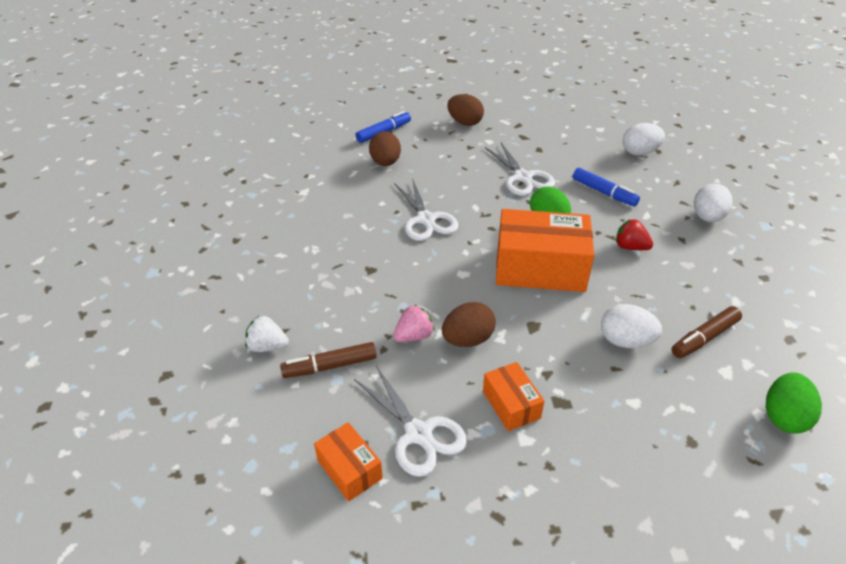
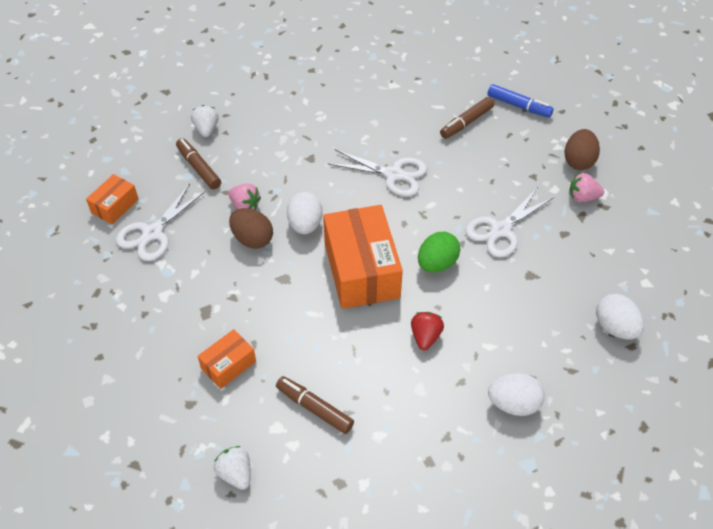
camera: 70 degrees right, 10 degrees up
brown egg [369,131,401,166] -> brown marker [440,97,494,139]
white scissors [394,178,458,241] -> white scissors turned 120 degrees counterclockwise [328,149,427,196]
orange box [483,362,544,431] -> orange box moved to [198,329,256,389]
blue marker [573,168,640,206] -> none
white egg [601,304,662,348] -> white egg moved to [287,192,323,234]
green egg [766,372,822,434] -> white strawberry [214,446,251,490]
none -> pink strawberry [569,173,604,202]

